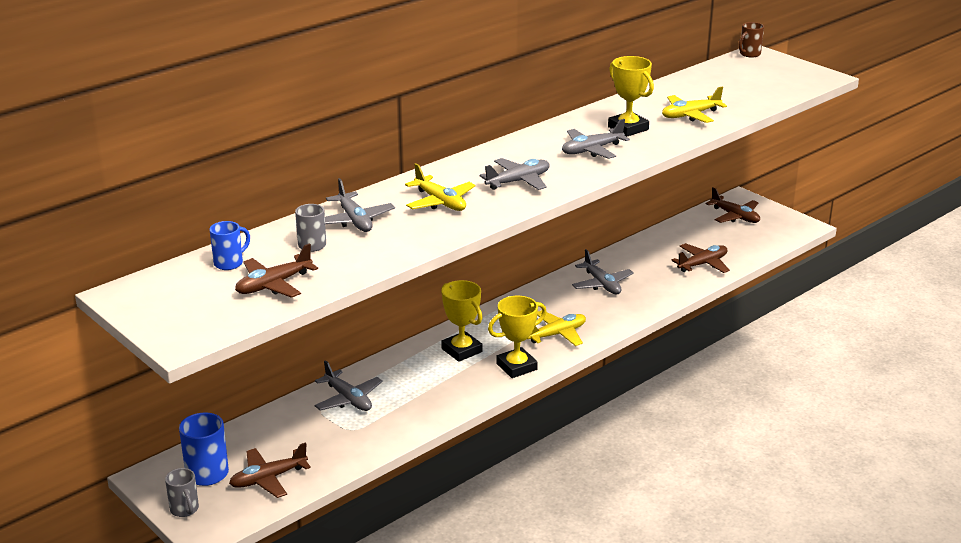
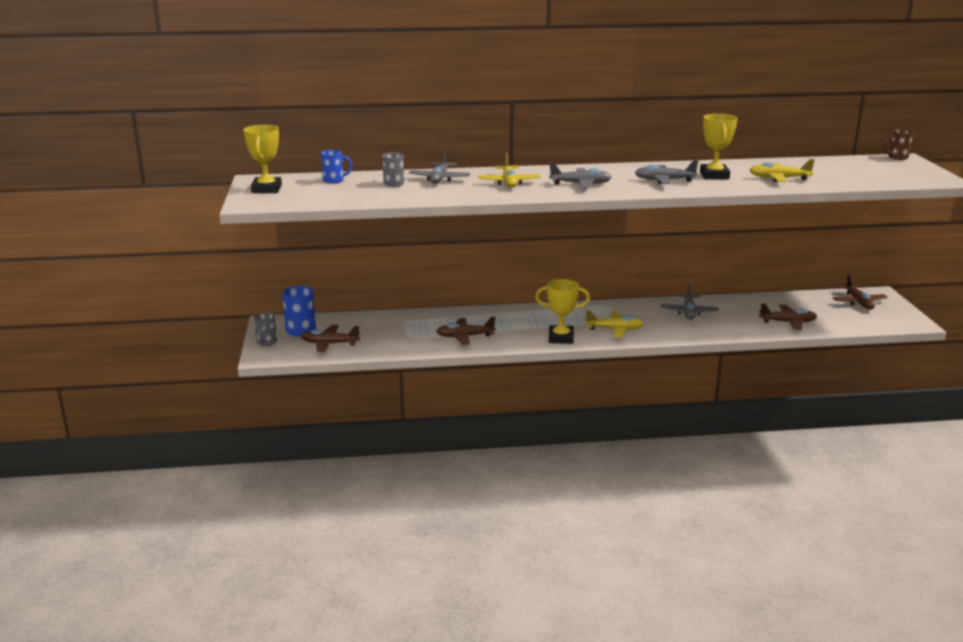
camera: 35 degrees right, 5 degrees down
brown plane [235,243,318,298] -> brown plane moved to [436,317,495,345]
grey plane [314,360,383,411] -> none
yellow trophy [441,280,482,362] -> yellow trophy moved to [244,125,282,193]

